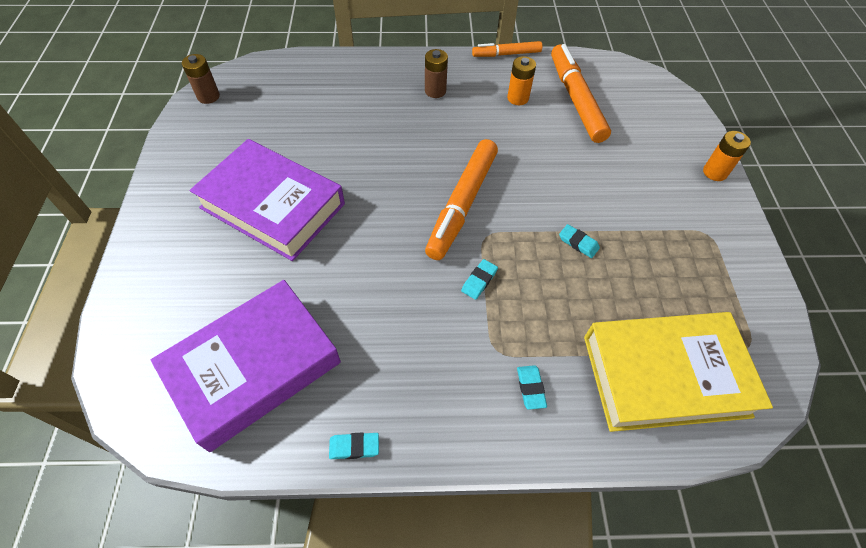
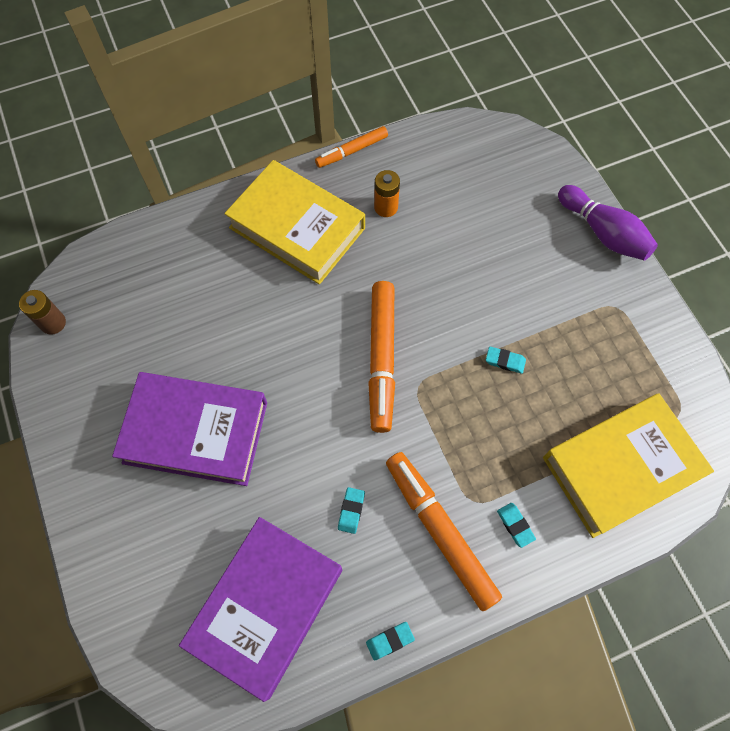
camera: 20 degrees left, 10 degrees up
brown battery [425,49,448,98] -> yellow book [224,160,365,285]
turquoise eraser [461,259,498,300] -> turquoise eraser moved to [338,487,365,534]
orange marker [551,44,611,143] -> orange marker moved to [386,452,502,611]
orange battery [703,131,751,181] -> purple bowling pin [558,185,658,261]

